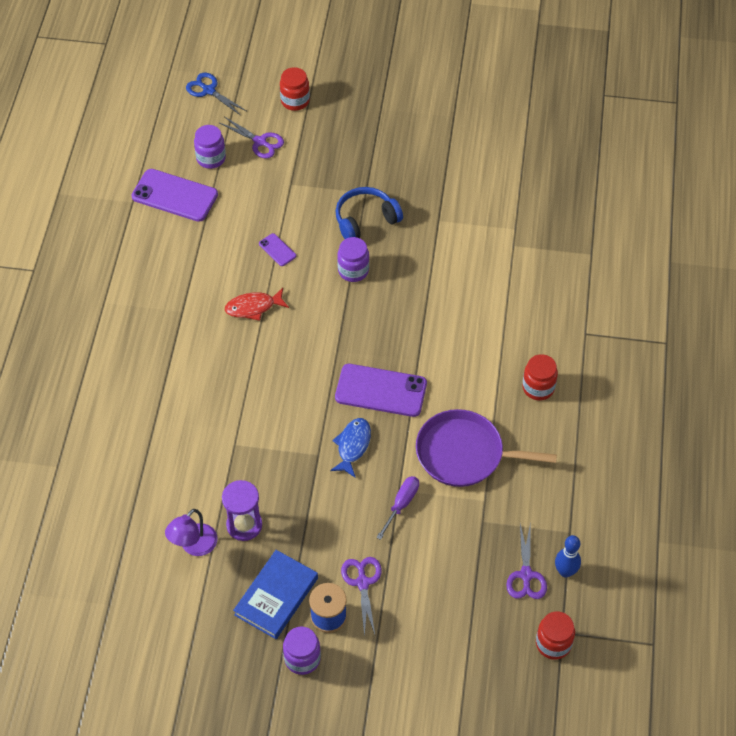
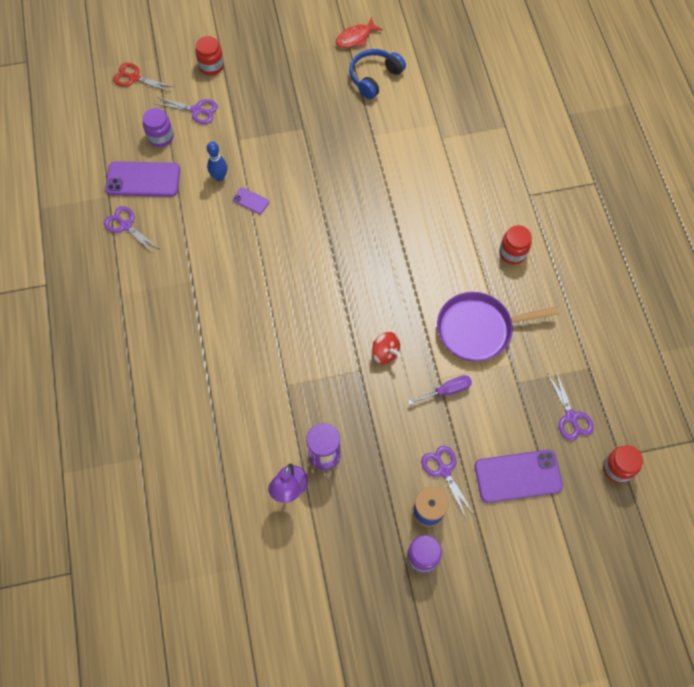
camera: 20 degrees left, 10 degrees up
blue scissors [186,73,246,116] -> red scissors [113,63,174,92]
red fish [225,288,289,321] -> red fish moved to [336,17,383,48]
blue book [233,550,318,639] -> none
blue fish [330,418,371,478] -> red spinning top [372,332,401,364]
blue headphones [335,187,403,239] -> blue headphones moved to [349,49,406,99]
purple phone [335,364,427,417] -> purple phone moved to [474,450,563,503]
purple jar [337,237,369,282] -> none
purple screwdriver [376,476,419,540] -> purple screwdriver turned 60 degrees clockwise [408,375,472,405]
blue bowling pin [555,535,581,578] -> blue bowling pin moved to [207,141,227,181]
none -> purple scissors [104,206,160,254]

